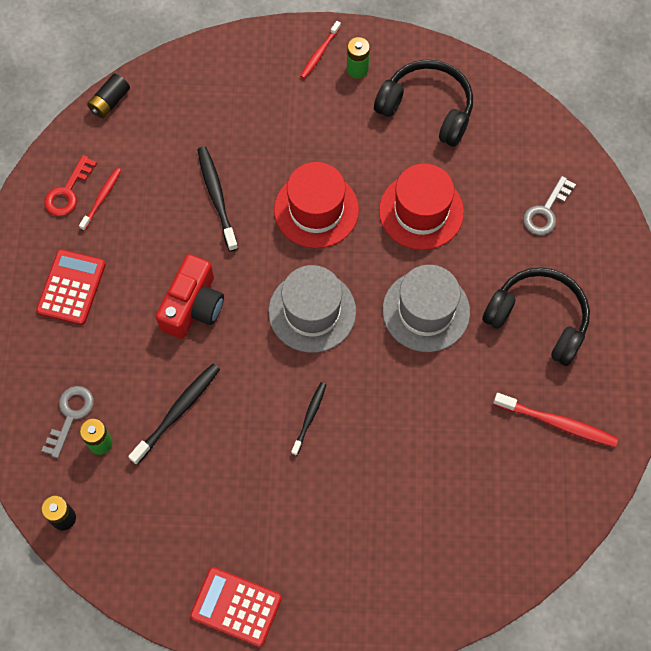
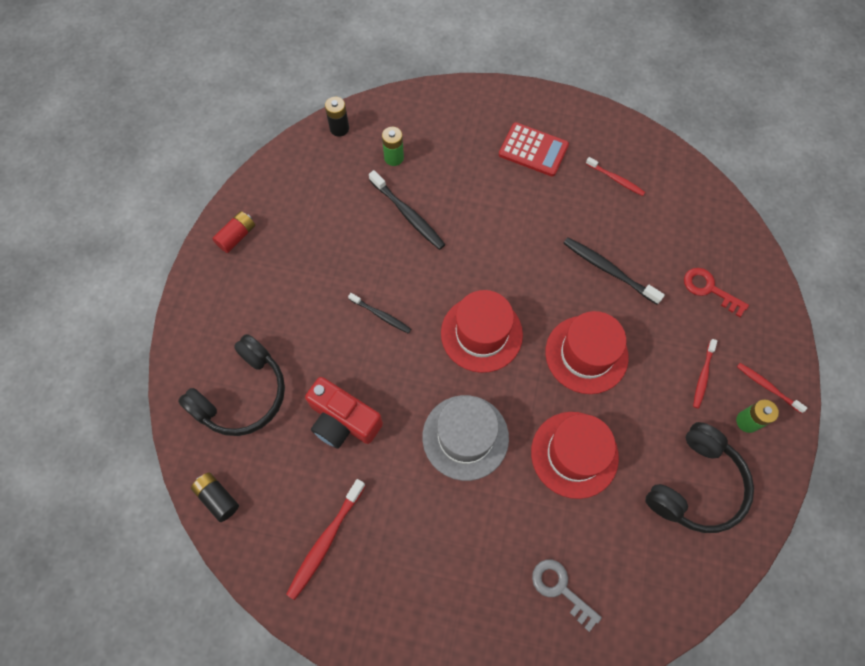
camera: 100 degrees right, 0 degrees up
grey key [42,386,94,458] -> none
red key [44,155,97,216] -> red key moved to [684,268,749,317]
black battery [87,74,130,118] -> black battery moved to [191,473,239,522]
red camera [156,254,224,339] -> red camera moved to [305,377,383,449]
red calculator [190,567,282,647] -> red battery [212,211,255,253]
black toothbrush [197,146,238,251] -> black toothbrush turned 135 degrees counterclockwise [563,237,665,304]
grey hat [269,265,356,353] -> red hat [441,290,523,373]
black headphones [482,267,590,366] -> black headphones moved to [178,334,285,436]
none -> red toothbrush [693,339,717,409]

